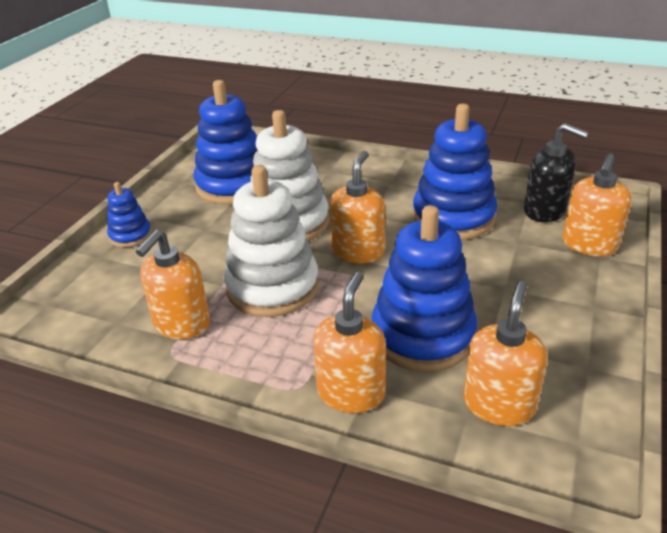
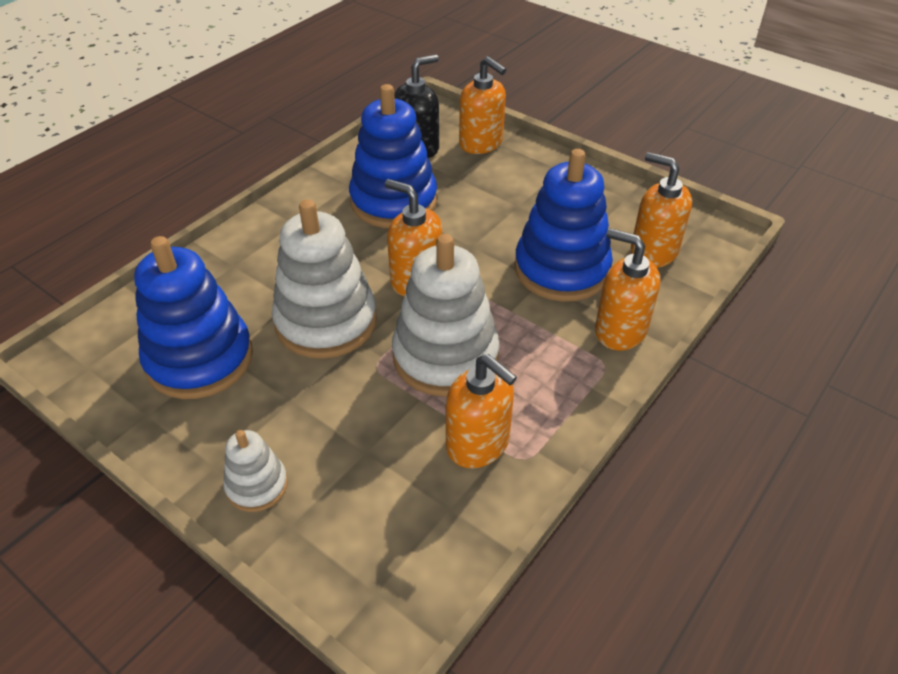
camera: 75 degrees left, 10 degrees up
blue stacking toy [107,182,152,247] -> white stacking toy [223,430,288,512]

